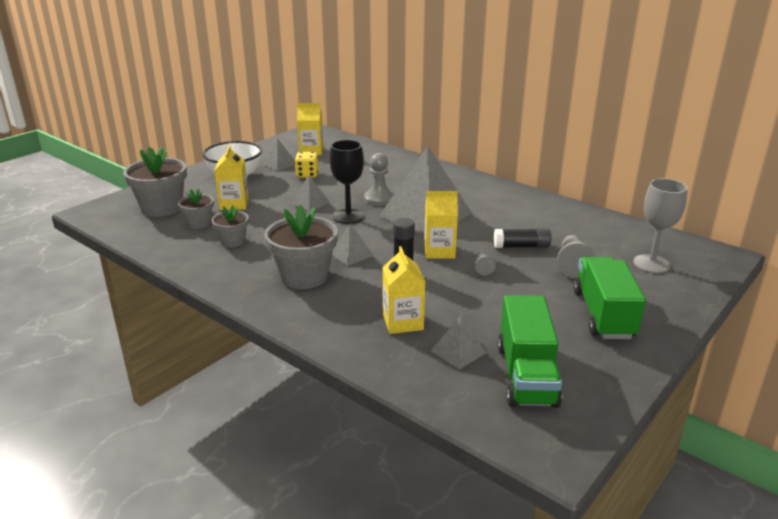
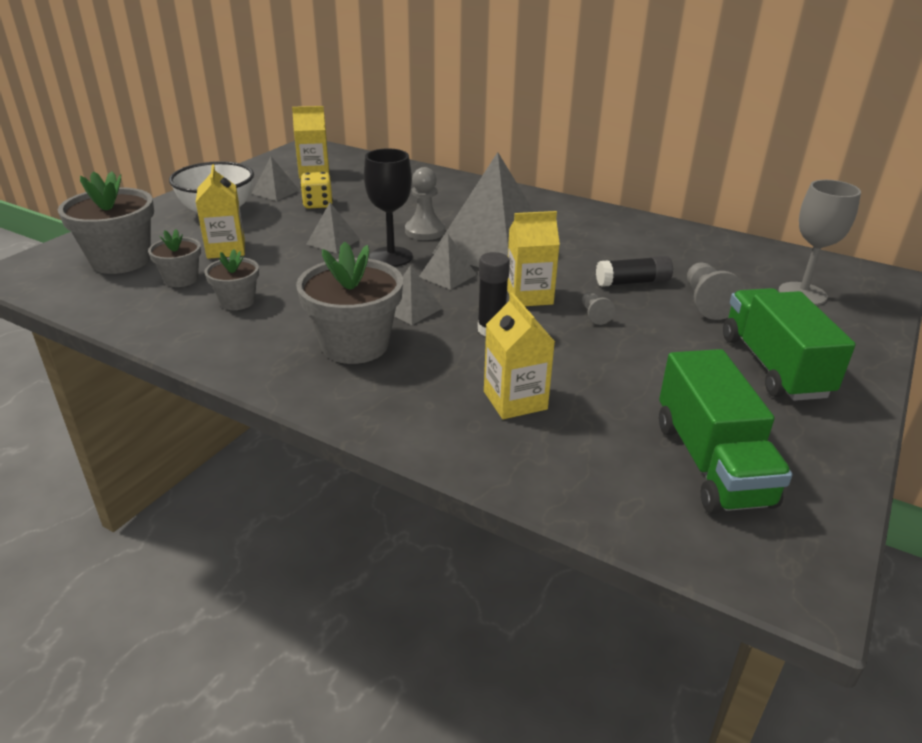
camera: 10 degrees left, 5 degrees up
grey pyramid [431,316,487,370] -> grey pyramid moved to [419,235,477,290]

